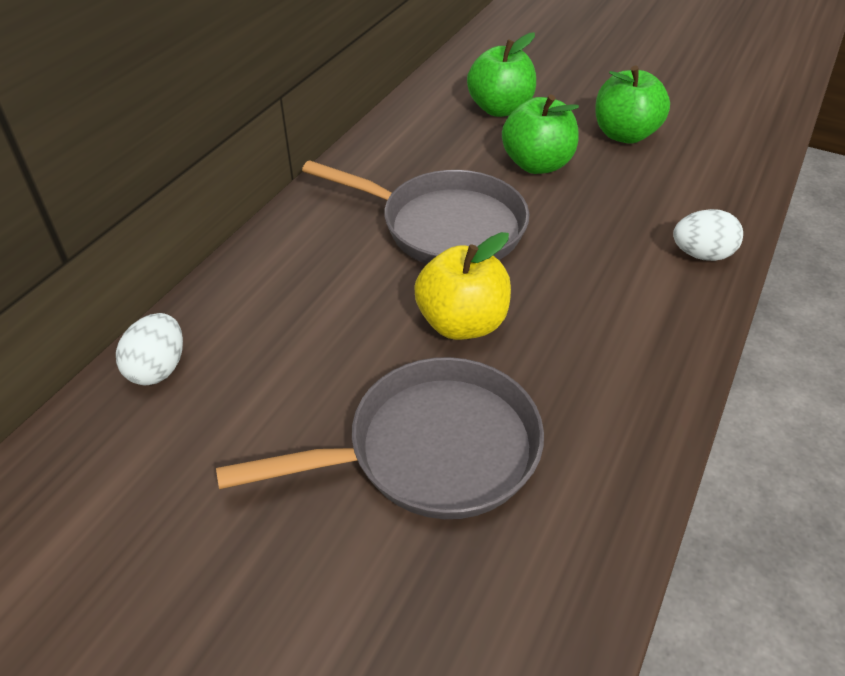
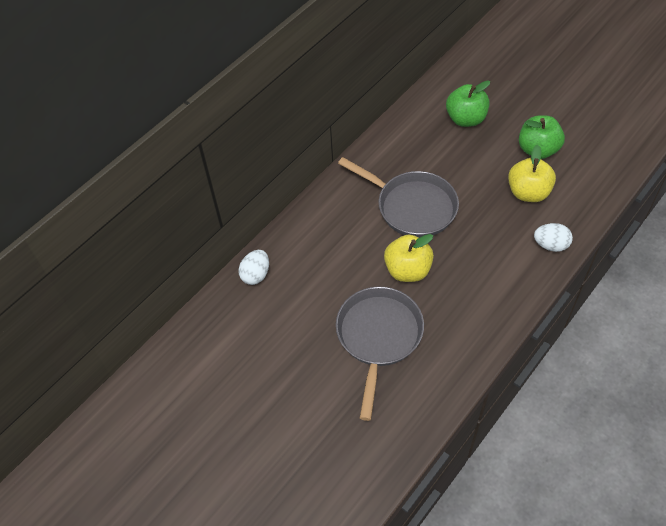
camera: 15 degrees right, 10 degrees up
grey pan [216,357,544,519] -> grey pan turned 75 degrees counterclockwise [336,287,424,421]
green apple [502,95,579,174] -> none
none -> yellow apple [508,144,556,202]

